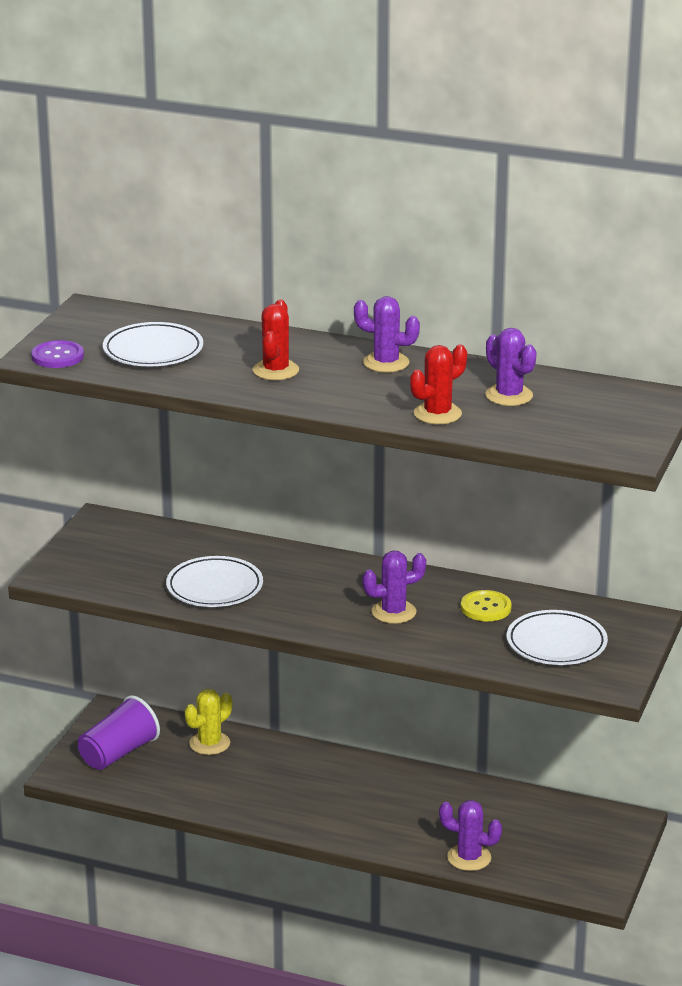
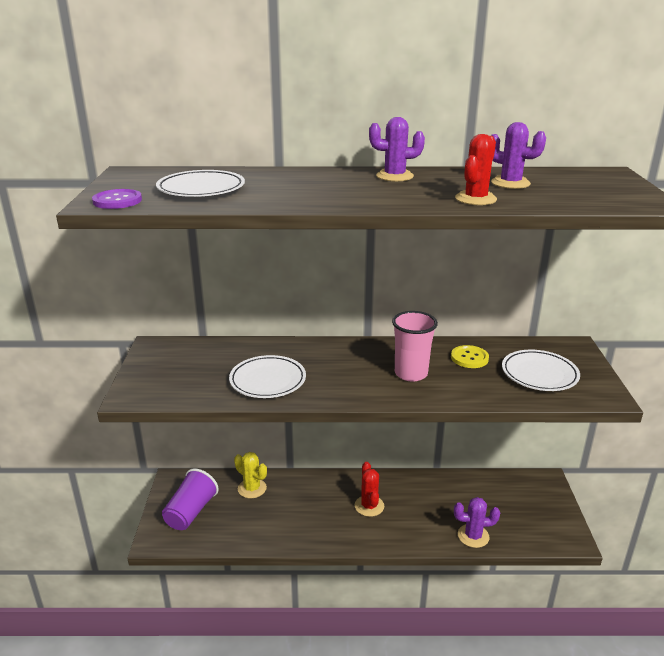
camera: 20 degrees left, 0 degrees up
yellow cactus [185,689,232,755] -> yellow cactus turned 75 degrees counterclockwise [234,452,267,498]
red cactus [253,299,299,380] -> red cactus moved to [355,462,384,517]
purple cactus [362,551,426,624] -> pink cup [392,311,438,382]

